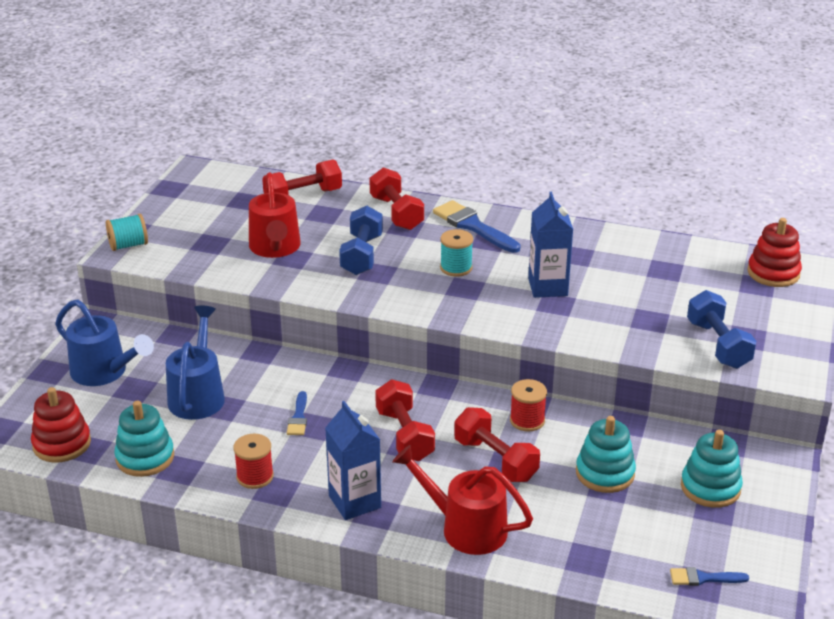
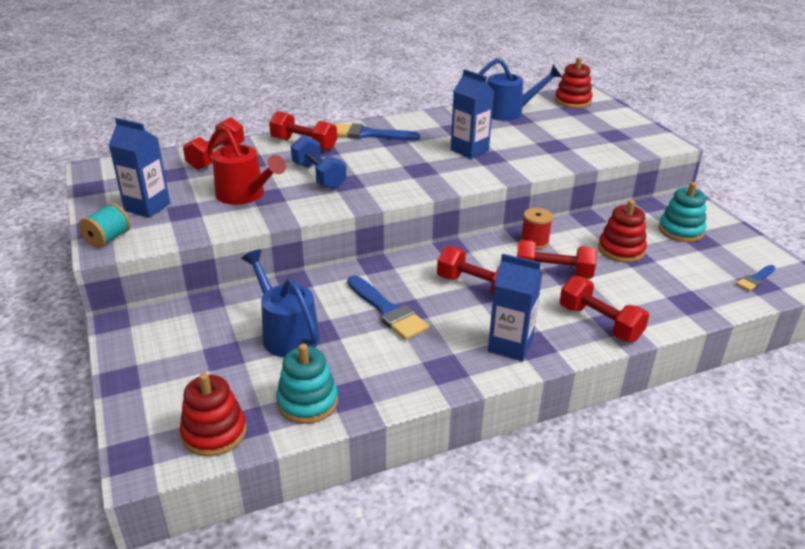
camera: 40 degrees left, 0 degrees up
blue watering can [55,299,154,386] -> blue watering can moved to [478,58,562,121]
red spool [233,434,274,489] -> none
blue brush [287,391,307,435] -> blue brush [348,275,429,340], size x1.84
red watering can [392,445,533,555] -> red dumbbell [560,276,649,342]
turquoise spool [440,229,473,277] -> none
turquoise stacking toy [576,416,636,493] -> red stacking toy [598,200,647,262]
blue dumbbell [687,290,756,369] -> none
none -> blue carton [109,118,170,218]

